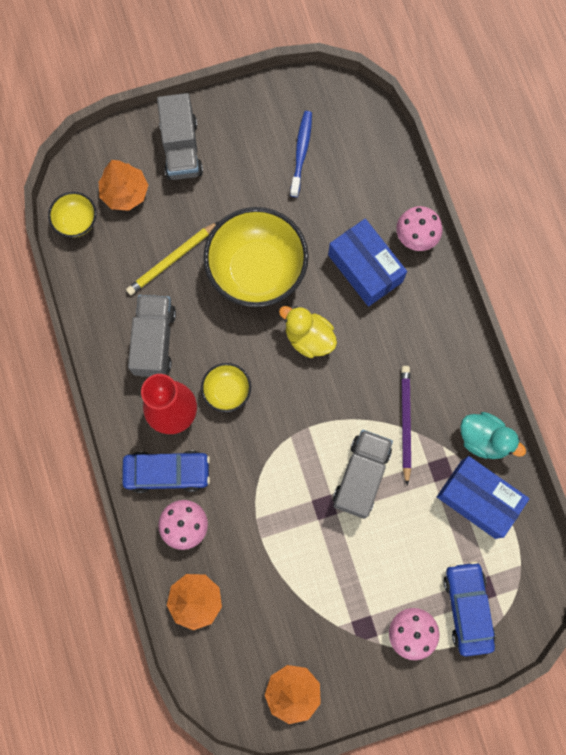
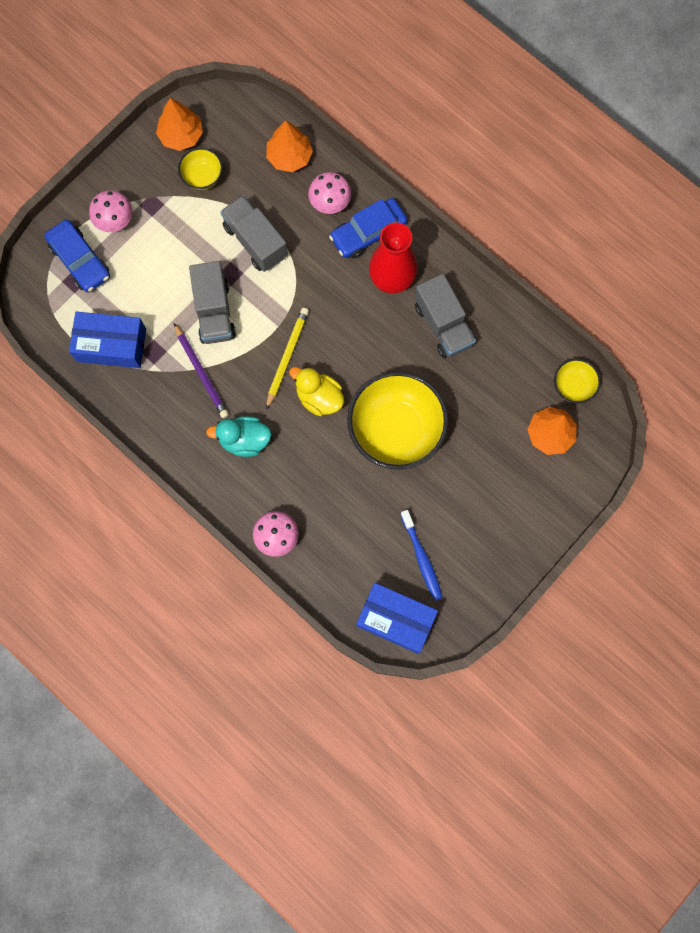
camera: 150 degrees right, 0 degrees up
yellow pencil [126,222,218,295] -> yellow pencil moved to [266,308,309,410]
grey truck [157,93,203,180] -> grey truck moved to [220,195,288,272]
yellow bowl [201,363,251,412] -> yellow bowl moved to [178,148,223,190]
yellow duck [279,306,337,358] -> yellow duck turned 150 degrees counterclockwise [289,367,344,416]
blue box [328,219,407,307] -> blue box moved to [356,583,438,654]
turquoise duck [460,412,526,459] -> turquoise duck moved to [206,416,271,457]

